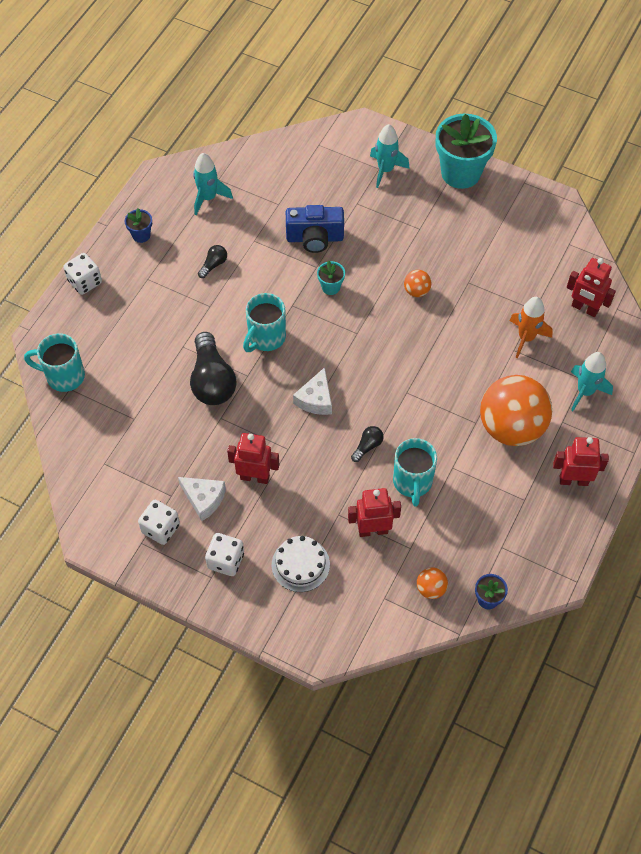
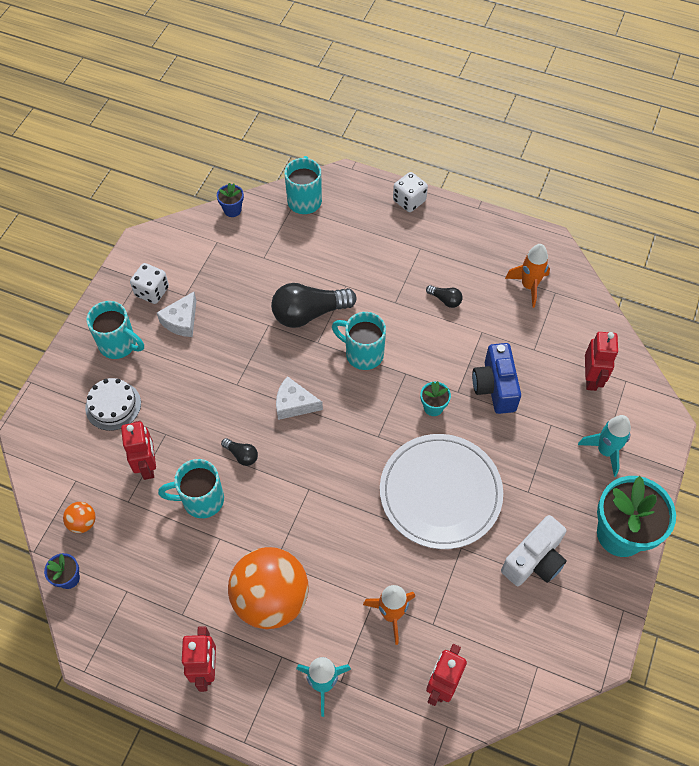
camera: 85 degrees right, 0 degrees up
blue flower pot [125,208,152,243] -> blue flower pot moved to [217,183,244,217]
turquoise rocket [193,153,233,215] -> orange rocket [505,244,550,308]
white dice [205,533,244,576] -> turquoise mug [86,301,144,359]
red robot [227,433,279,484] -> red robot moved to [585,332,618,391]
orange ball [404,270,431,297] -> white plate [380,434,503,549]
none -> white camera [501,515,566,586]

